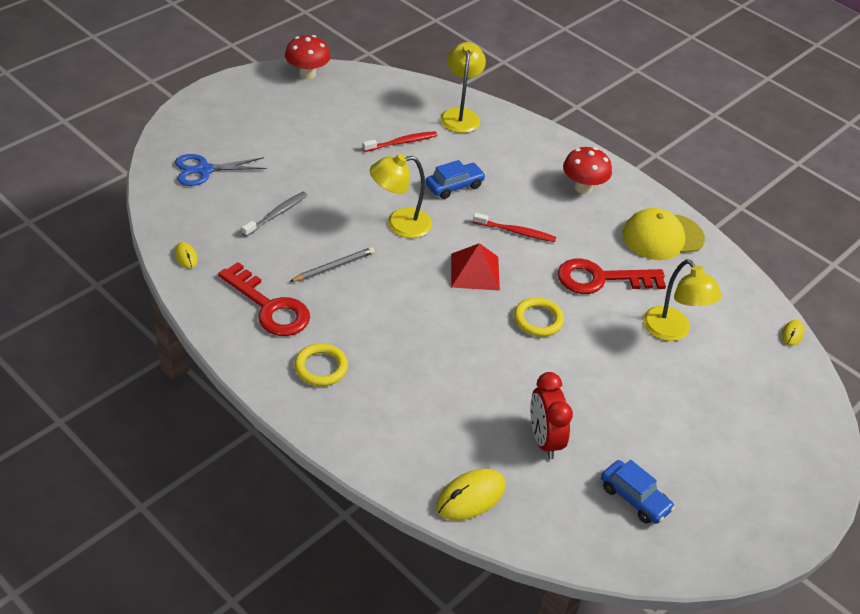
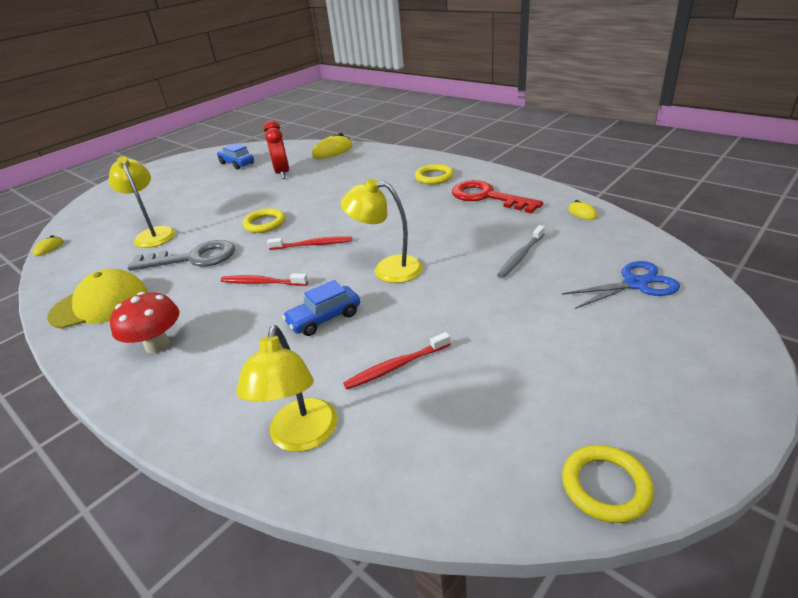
camera: 175 degrees left, 10 degrees down
red mushroom [285,35,331,79] -> yellow ring [562,445,654,523]
grey pencil [289,247,375,282] -> none
yellow lamp [370,154,432,238] -> yellow lamp turned 150 degrees counterclockwise [341,179,423,283]
red pyramid [451,243,500,291] -> red toothbrush [267,236,352,250]
red key [558,258,666,294] -> grey key [128,240,235,271]

